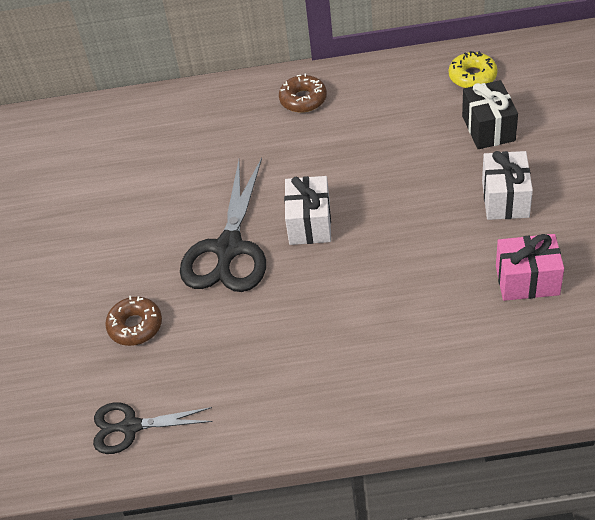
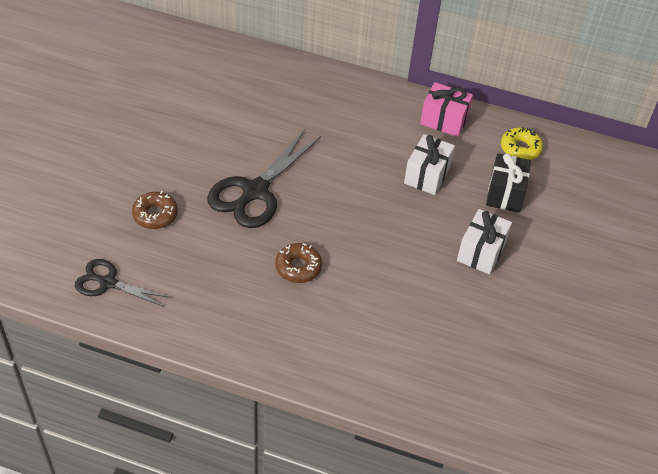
camera: 15 degrees right, 0 degrees up
brown donut [279,73,327,113] -> brown donut moved to [275,243,322,283]
white gift [284,176,331,245] -> white gift moved to [404,134,455,195]
pink gift [496,234,564,301] -> pink gift moved to [420,82,473,137]

